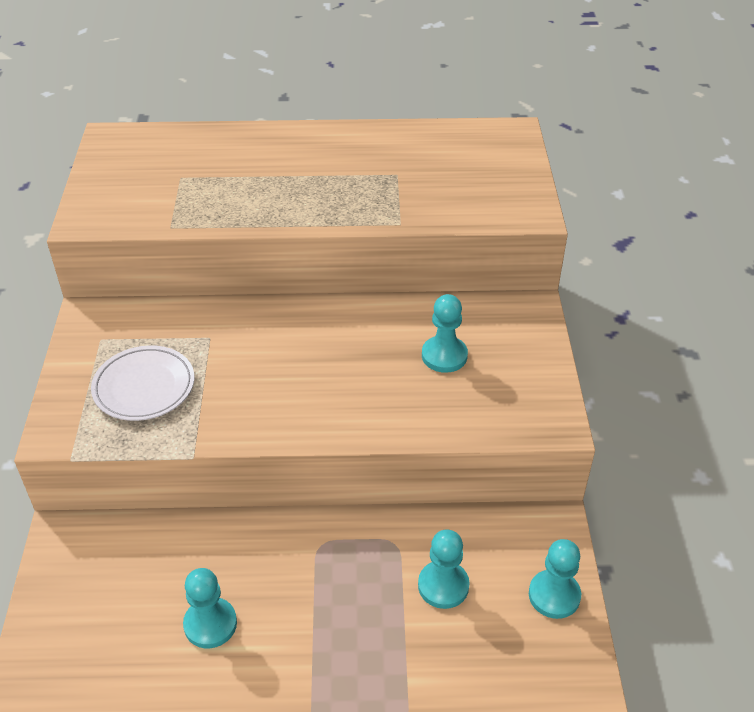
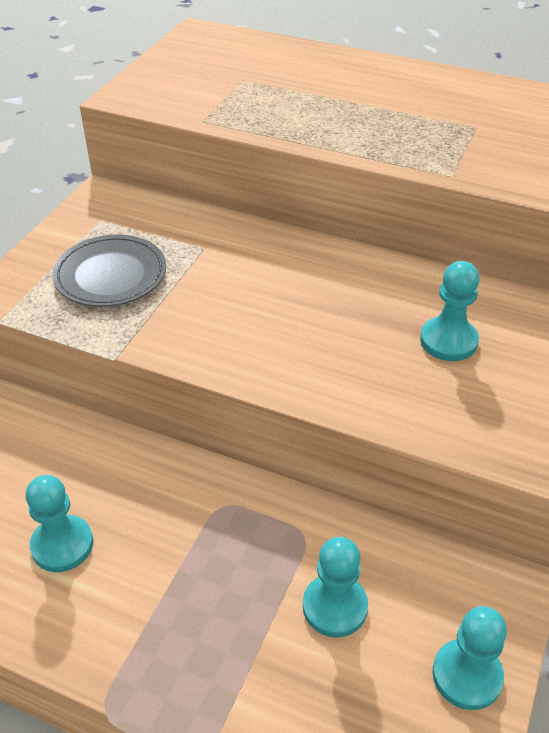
camera: 25 degrees right, 0 degrees up
white plate [91,345,194,421] -> grey plate [52,235,166,307]

